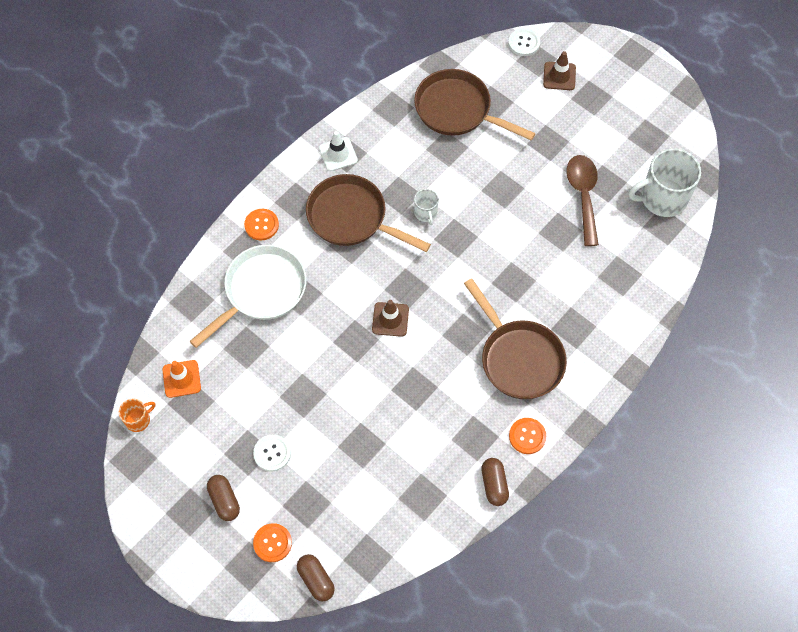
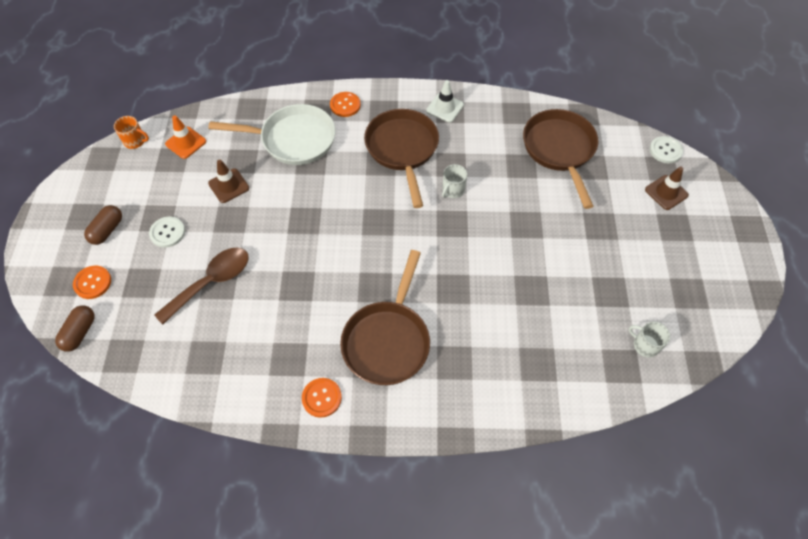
camera: 50 degrees right, 5 degrees down
brown traffic cone [372,300,409,337] -> brown traffic cone moved to [208,160,249,203]
brown capsule [481,458,509,506] -> none
brown spoon [566,155,599,246] -> brown spoon moved to [154,247,249,324]
white mug [629,148,701,217] -> white mug [629,322,670,358], size x0.49

